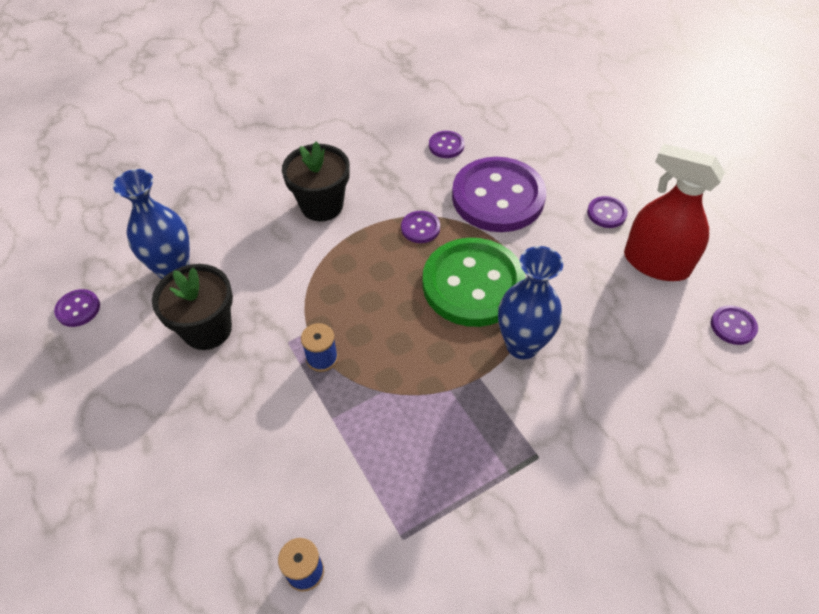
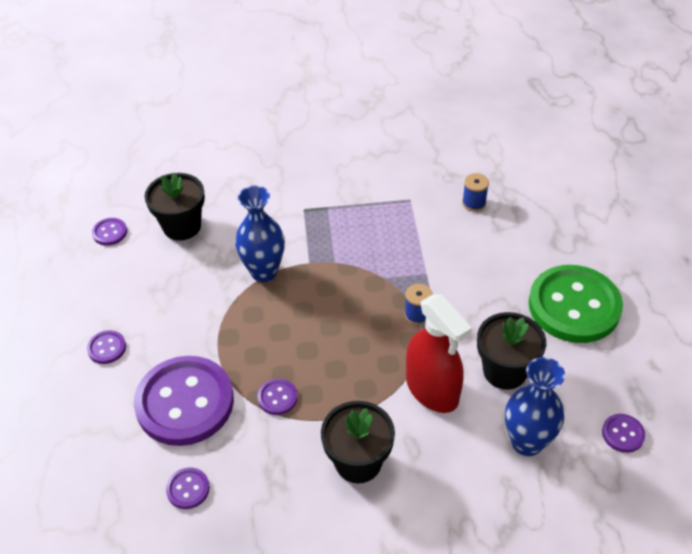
camera: 155 degrees left, 5 degrees down
green button [423,238,525,327] -> green button moved to [529,265,623,343]
red spray bottle [624,144,725,281] -> red spray bottle moved to [406,294,472,413]
none -> black flower pot [145,173,205,241]

